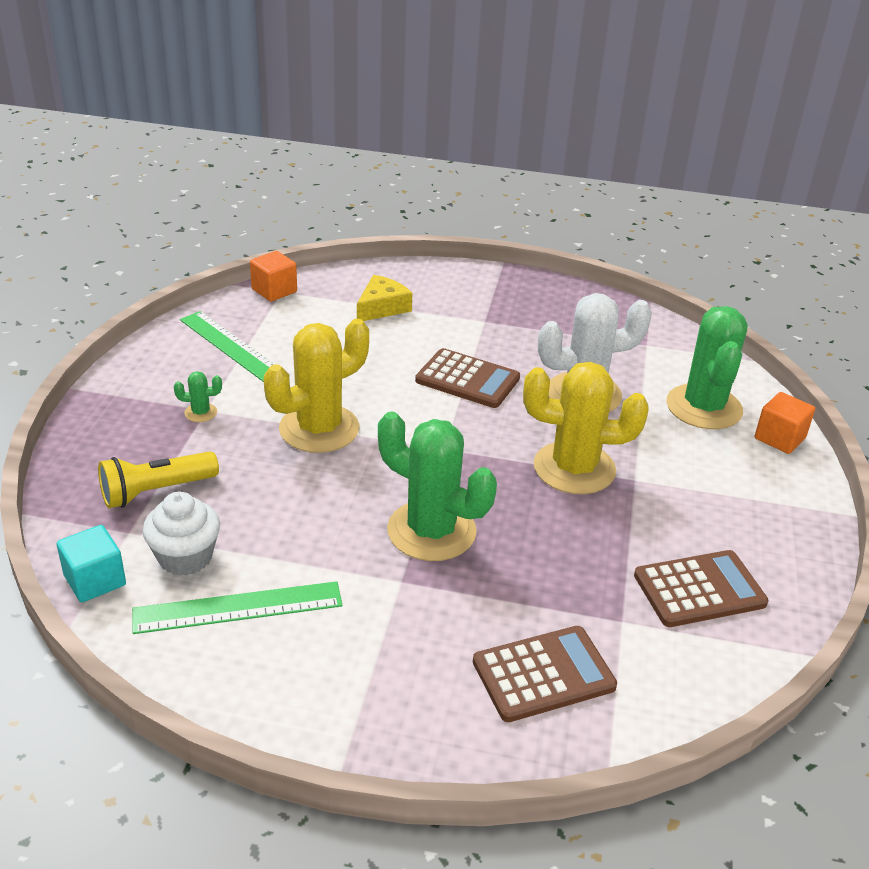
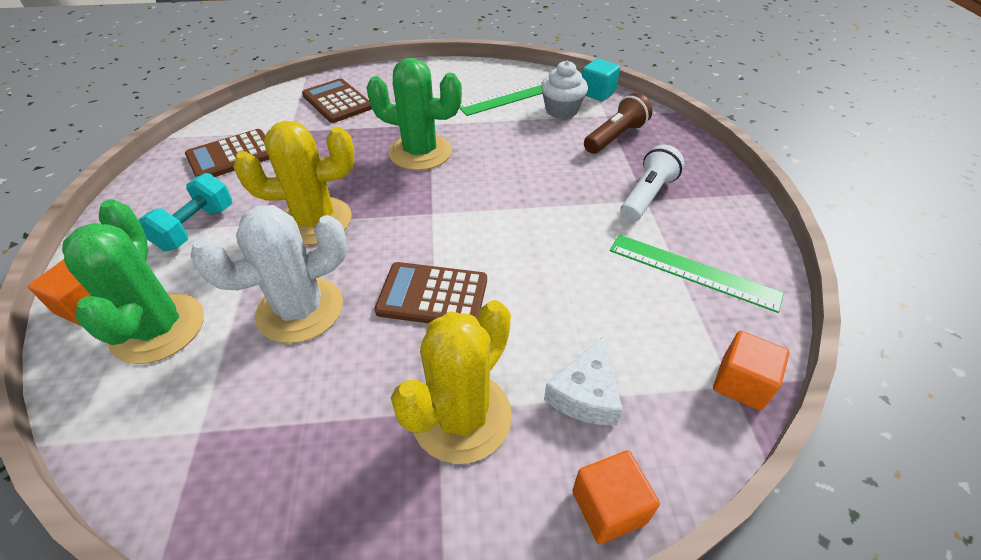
camera: 165 degrees right, 10 degrees up
yellow flashlight [98,451,219,508] -> brown flashlight [584,93,652,154]
green cactus [174,371,222,422] -> white flashlight [620,145,684,222]
yellow cactus [264,319,369,453] -> yellow cactus moved to [391,300,512,464]
yellow cheese [357,275,412,321] -> white cheese [544,336,623,425]
brown calculator [473,626,617,722] -> brown calculator turned 90 degrees clockwise [302,78,372,123]
none -> turquoise dumbbell [138,173,232,251]
none -> orange cube [572,450,660,544]

